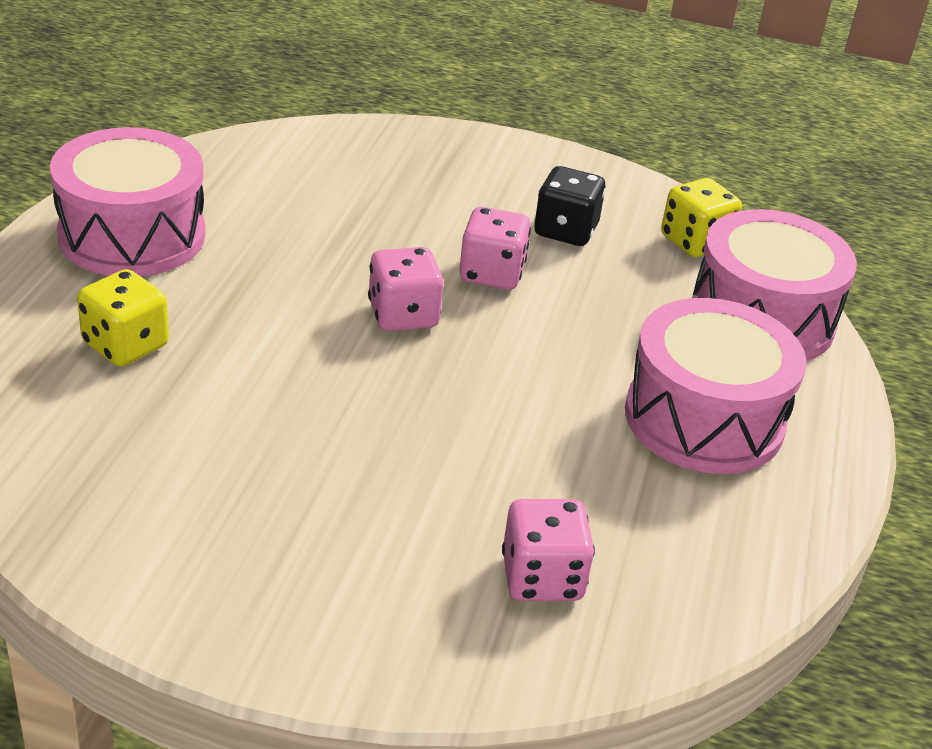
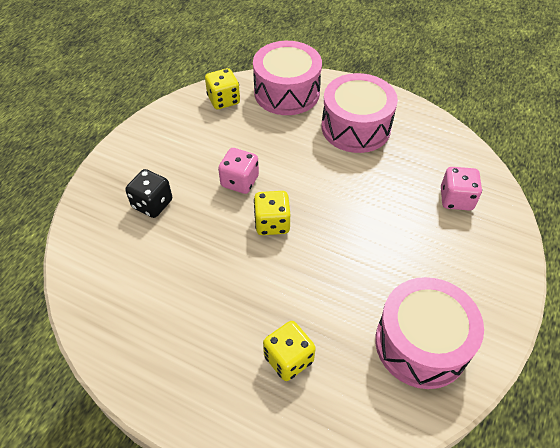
camera: 75 degrees left, 15 degrees up
pink drum [50,127,205,276] -> pink drum moved to [375,277,484,389]
pink dice [368,247,444,331] -> yellow dice [254,191,290,235]
black dice [534,166,606,246] -> black dice moved to [125,169,172,218]

